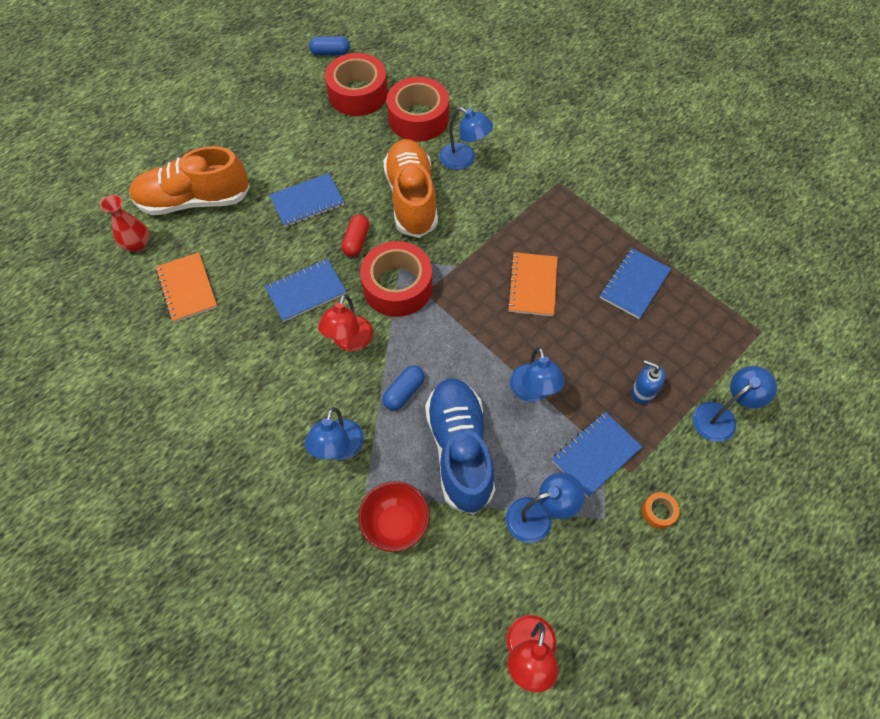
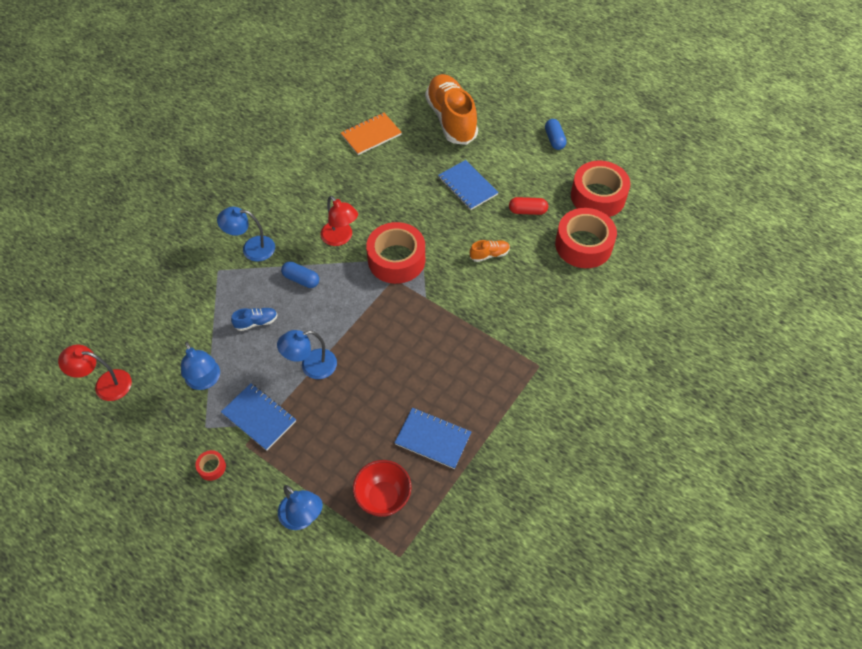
camera: 80 degrees right, 5 degrees down
red vase [100,195,150,252] -> none
blue notebook [265,259,347,322] -> none
blue capsule [309,36,350,55] -> blue capsule moved to [545,119,567,150]
red lamp [318,294,373,351] -> red lamp turned 135 degrees counterclockwise [321,196,358,246]
red capsule [342,214,369,257] -> red capsule moved to [509,197,548,215]
red bowl [358,481,430,552] -> red bowl moved to [353,460,412,517]
orange shoe [383,139,438,238] -> orange shoe [470,240,510,262], size x0.41
blue shoe [425,378,495,515] -> blue shoe [231,308,278,331], size x0.41
blue lamp [440,107,493,170] -> none
orange notebook [507,252,558,316] -> none
blue soap dispenser [631,360,665,404] -> none
orange tape [642,492,680,529] -> red tape [195,450,226,481]

